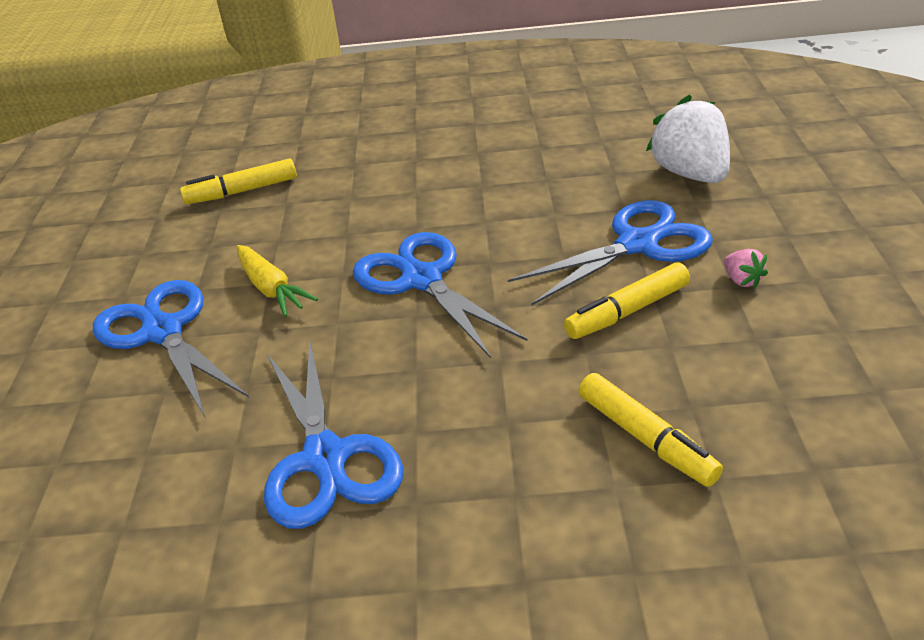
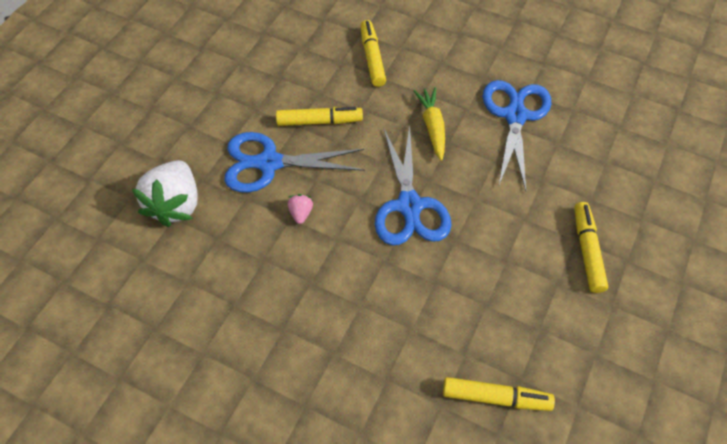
camera: 155 degrees left, 20 degrees up
blue scissors [93,280,249,417] -> yellow marker [574,202,608,293]
yellow carrot [237,245,318,317] -> yellow carrot moved to [413,87,445,161]
pink strawberry [724,249,768,288] -> pink strawberry moved to [288,194,313,224]

